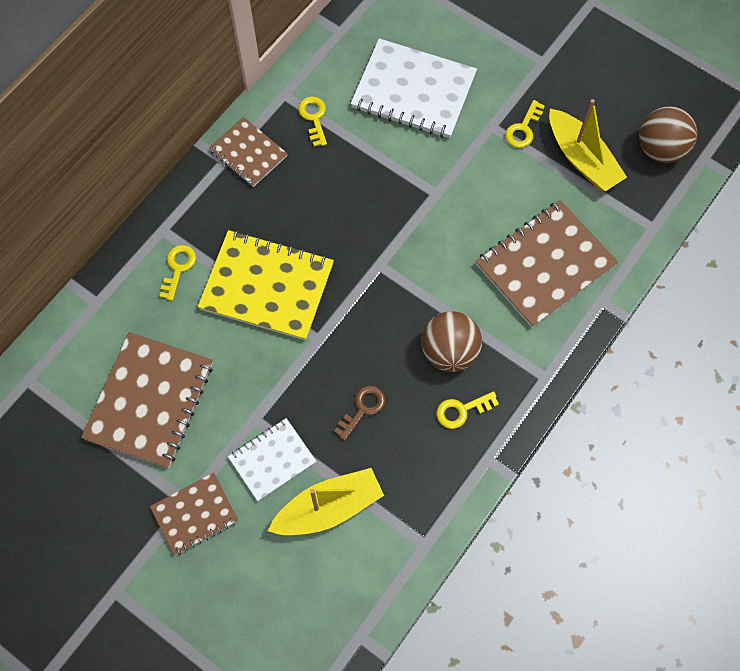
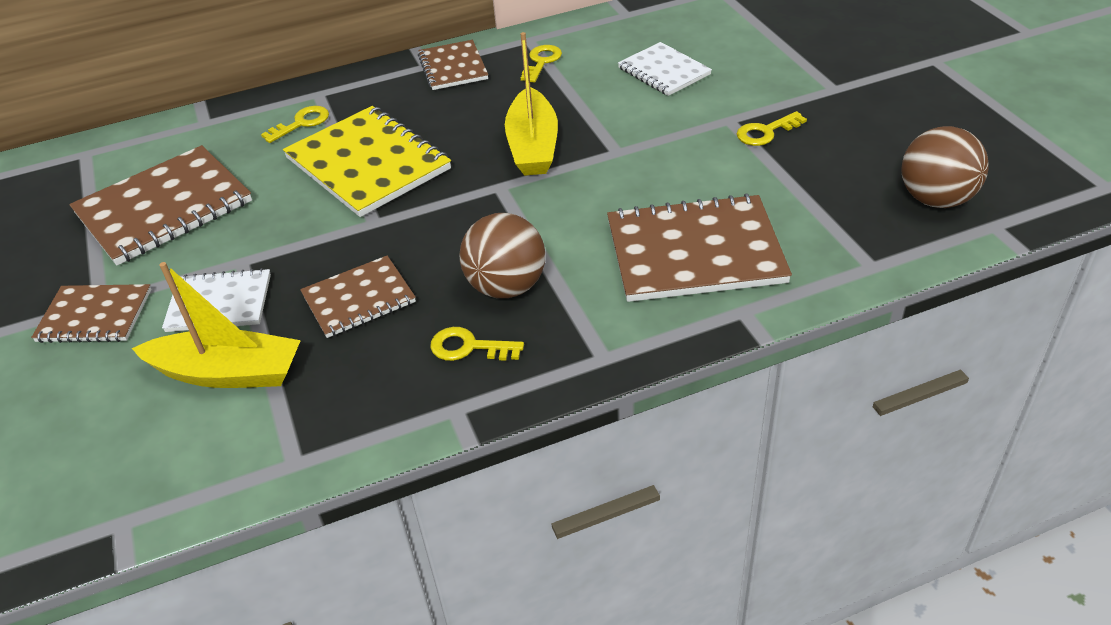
camera: 35 degrees right, 25 degrees down
brown key [334,386,386,441] -> brown notebook [300,256,416,338]
white notebook [351,39,477,138] -> white notebook [618,42,712,96], size x0.58
yellow boat [549,99,627,191] -> yellow boat moved to [505,32,558,176]

